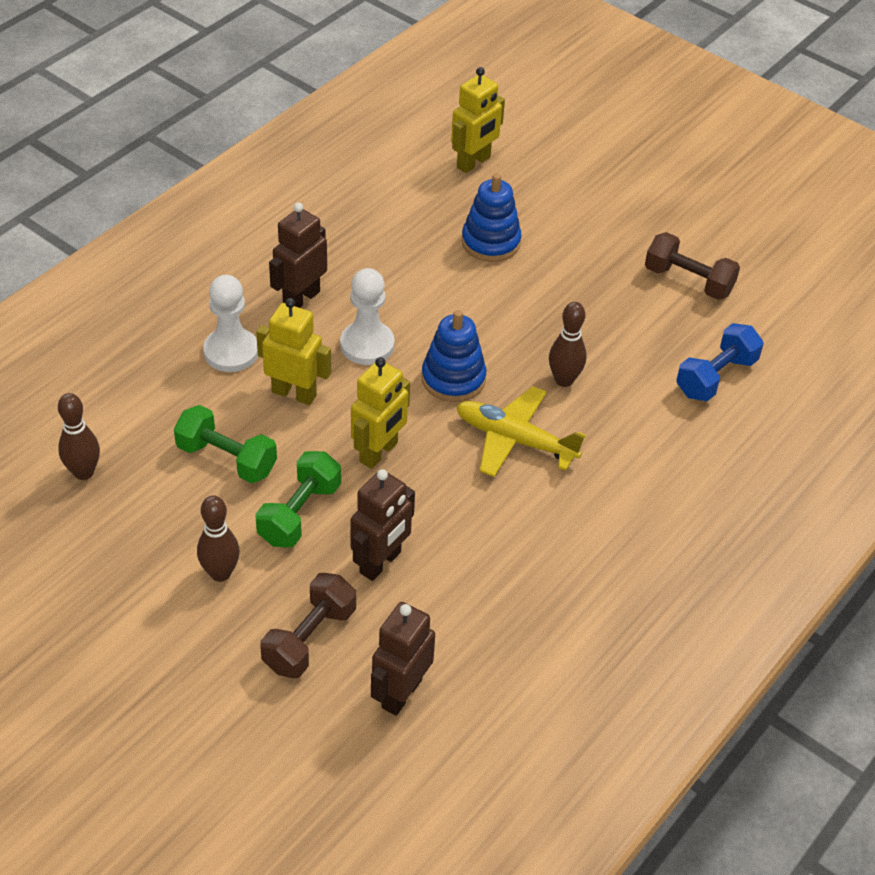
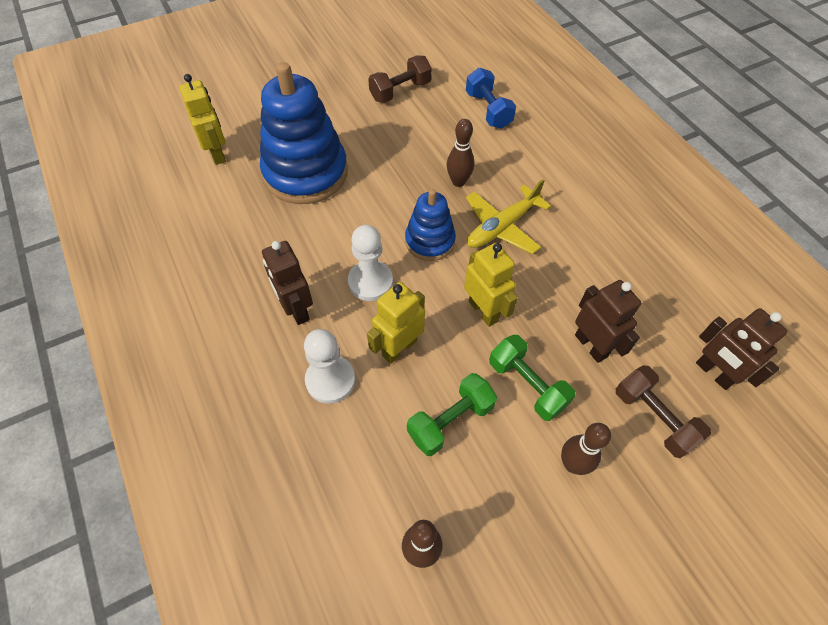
camera: 65 degrees left, 10 degrees up
blue stacking toy [462,173,522,262] -> blue stacking toy [260,62,348,204], size x1.82

